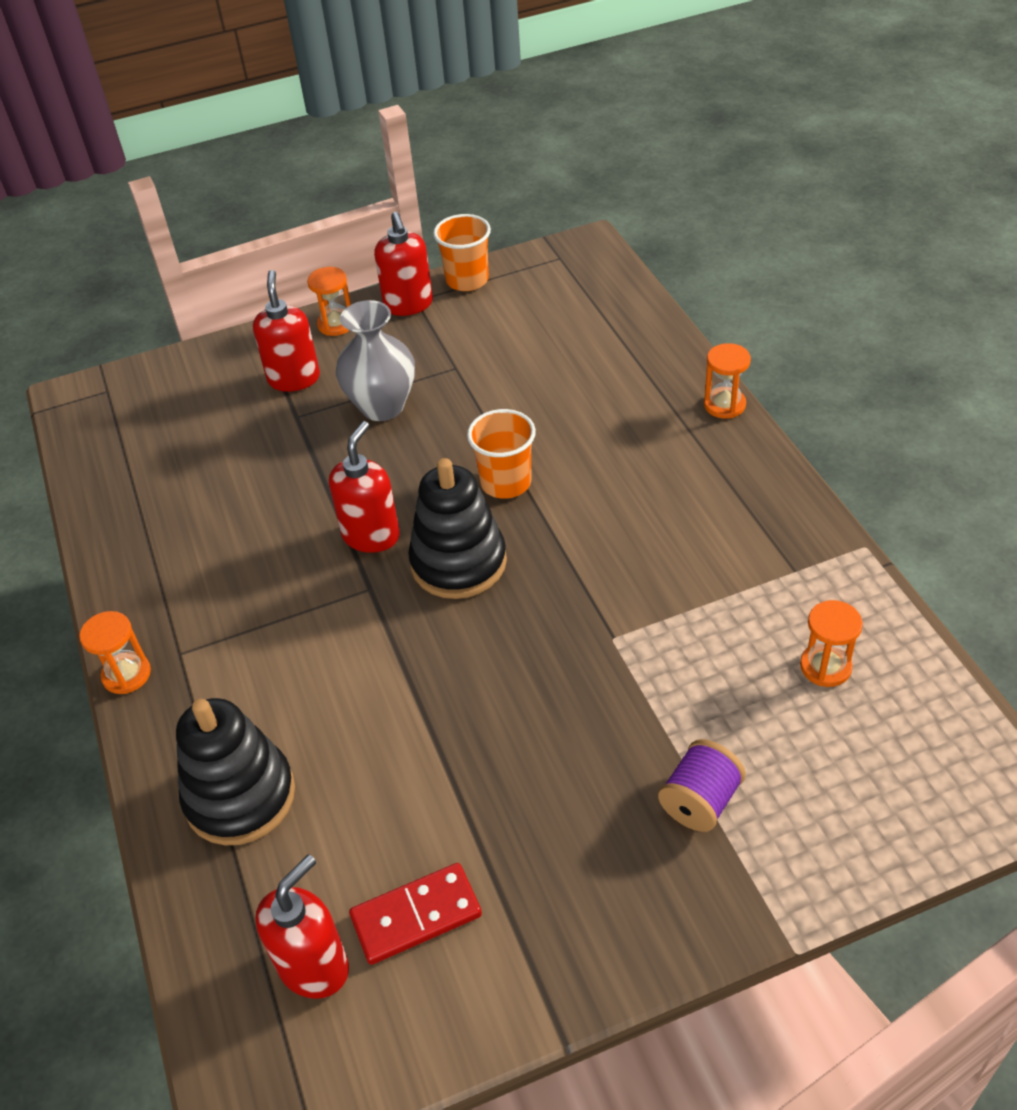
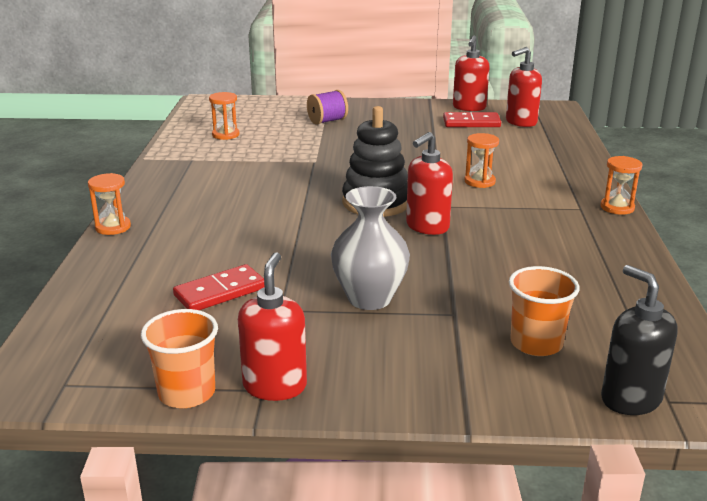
camera: 160 degrees left, 20 degrees down
black stacking toy [176,698,295,845] -> none
red soap dispenser [253,270,320,392] -> red soap dispenser moved to [453,36,490,111]
orange hourglass [307,267,351,336] -> orange hourglass moved to [464,133,499,188]
orange cup [467,409,536,499] -> orange cup moved to [509,266,580,356]
none -> red domino [173,264,264,310]
none -> black soap dispenser [601,265,678,415]

